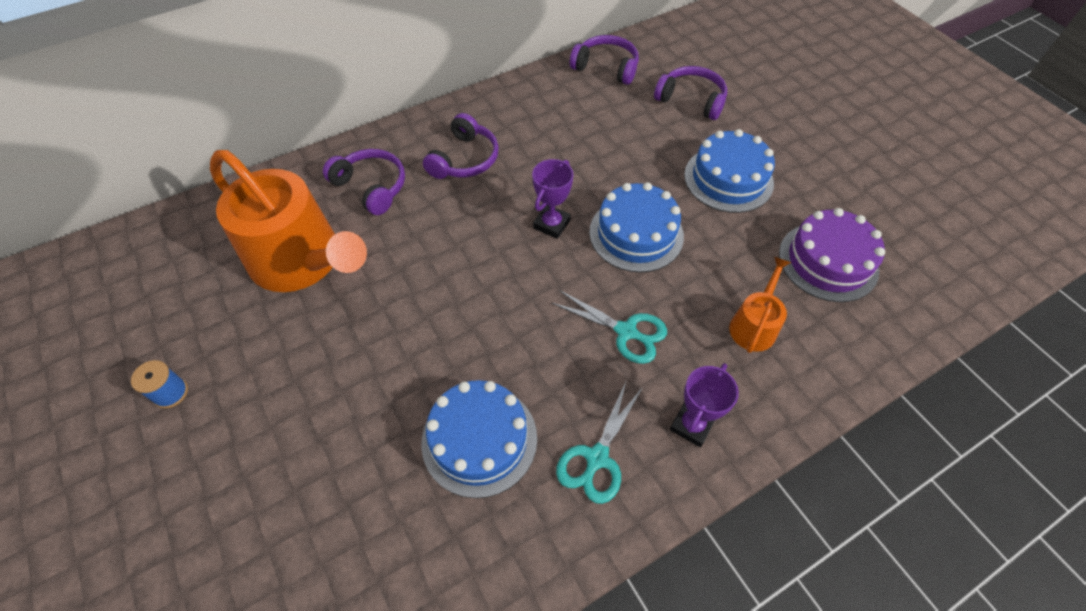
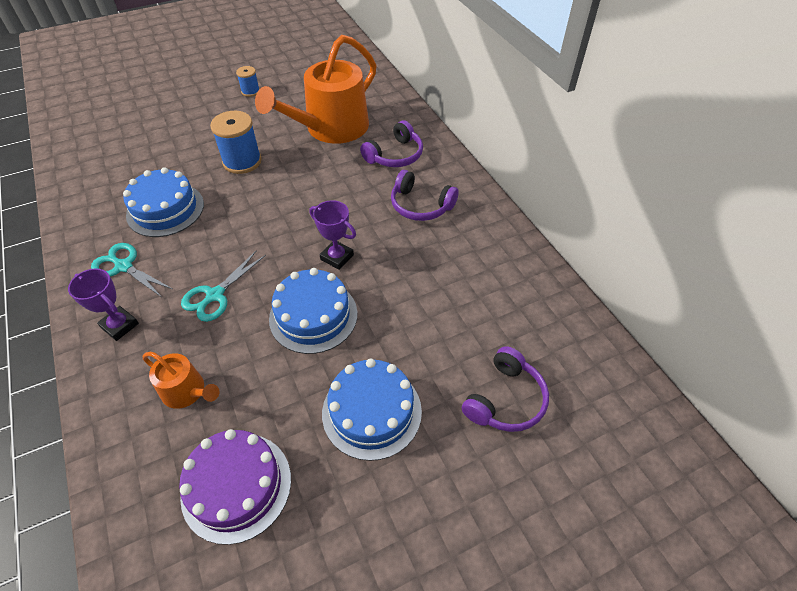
camera: 95 degrees right, 5 degrees down
purple headphones [570,35,639,85] -> none
none -> blue spool [210,111,262,174]

